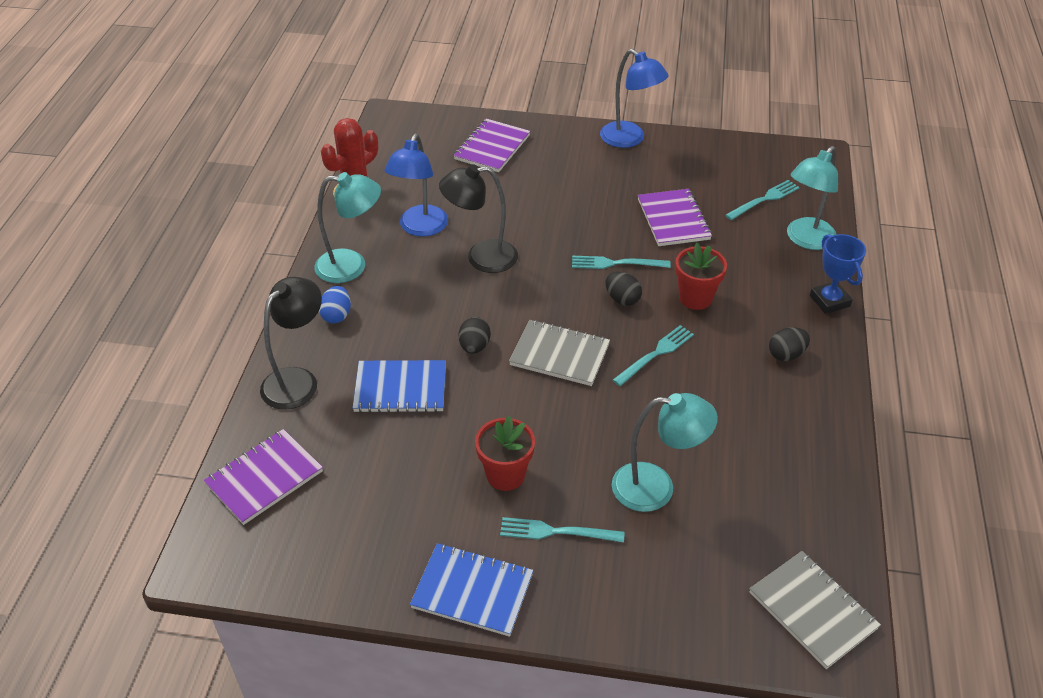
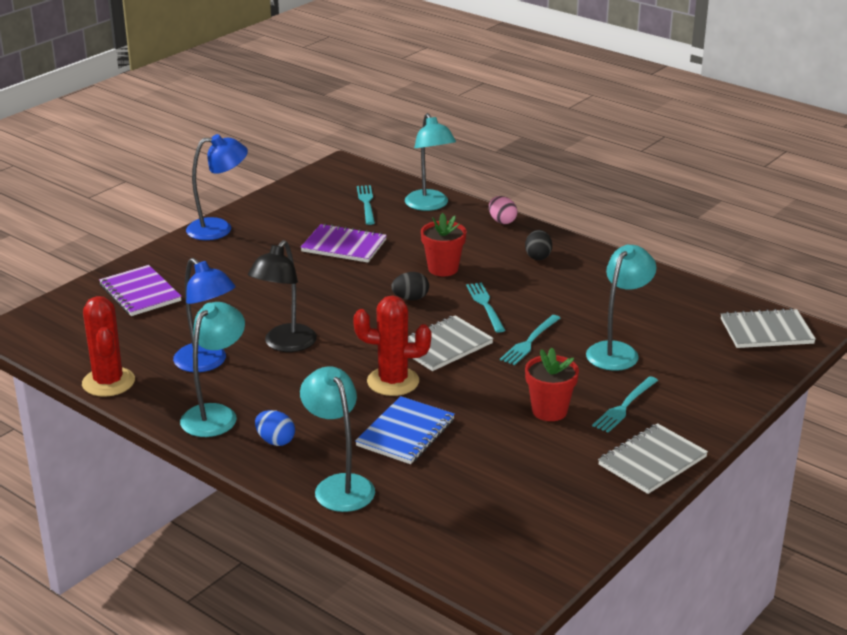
camera: 60 degrees left, 15 degrees down
purple notebook [204,429,323,525] -> none
black lamp [260,277,322,410] -> turquoise lamp [300,366,375,512]
blue notebook [410,543,533,637] -> grey notebook [598,423,708,494]
black egg [459,317,491,354] -> red cactus [353,295,431,396]
turquoise fork [572,256,671,269] -> turquoise fork moved to [500,315,560,365]
blue trophy [810,234,866,314] -> pink egg [489,196,518,224]

